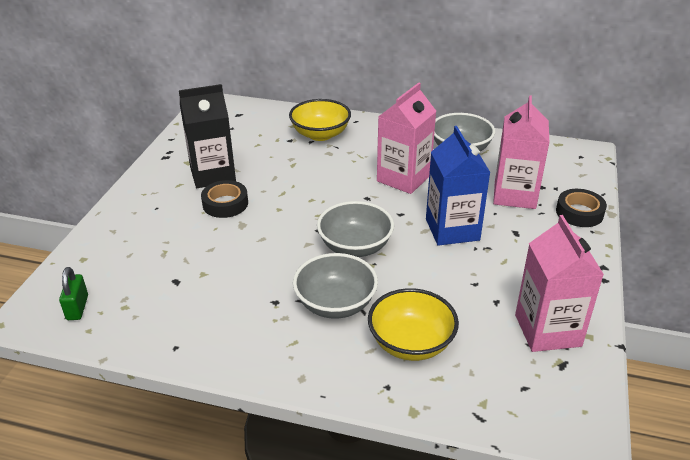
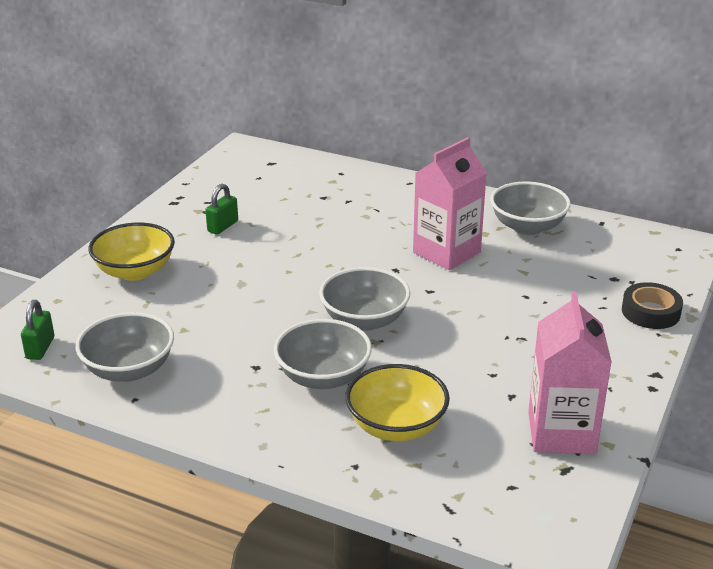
camera: 10 degrees right, 5 degrees down
black carton [179,84,236,188] -> green padlock [205,184,238,235]
black tape [201,180,248,218] -> none
yellow bowl [289,99,351,141] -> yellow bowl moved to [88,222,175,281]
blue carton [426,126,491,246] -> none
pink carton [493,95,549,209] -> none
none -> grey bowl [75,312,174,382]

